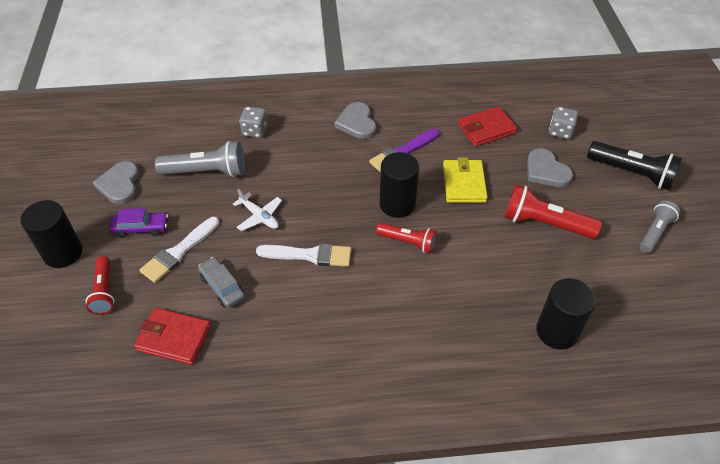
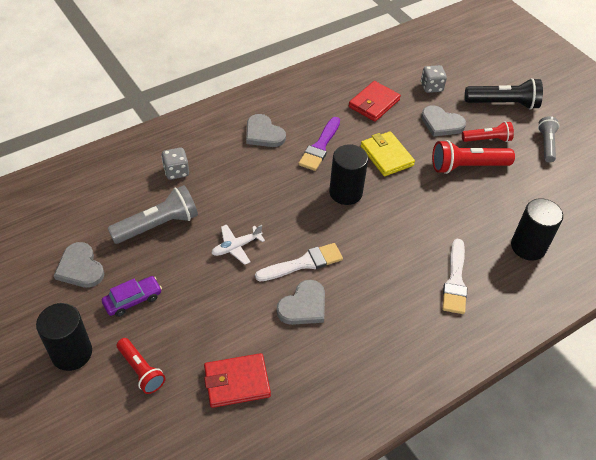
camera: 30 degrees left, 0 degrees up
white brush [139,217,220,283] -> white brush moved to [442,239,467,314]
grey car [198,257,245,308] -> none
white plane [233,189,282,231] -> white plane turned 135 degrees clockwise [211,225,265,265]
red flashlight [376,223,437,253] -> red flashlight moved to [462,122,514,142]
none -> grey heart [276,280,325,325]

